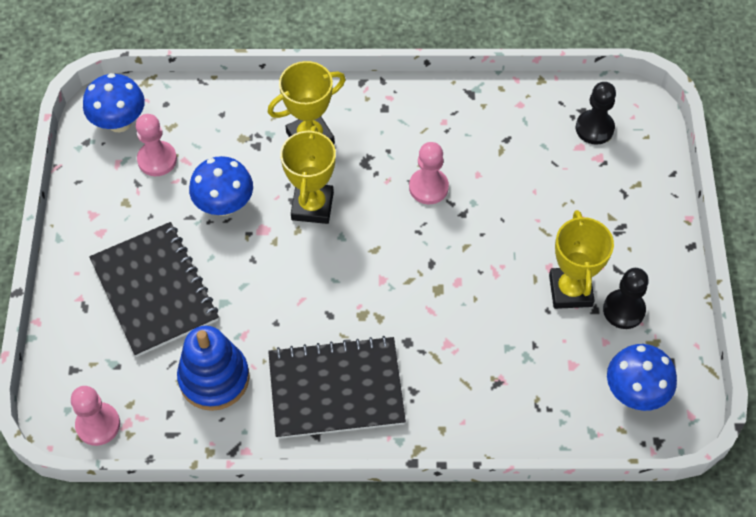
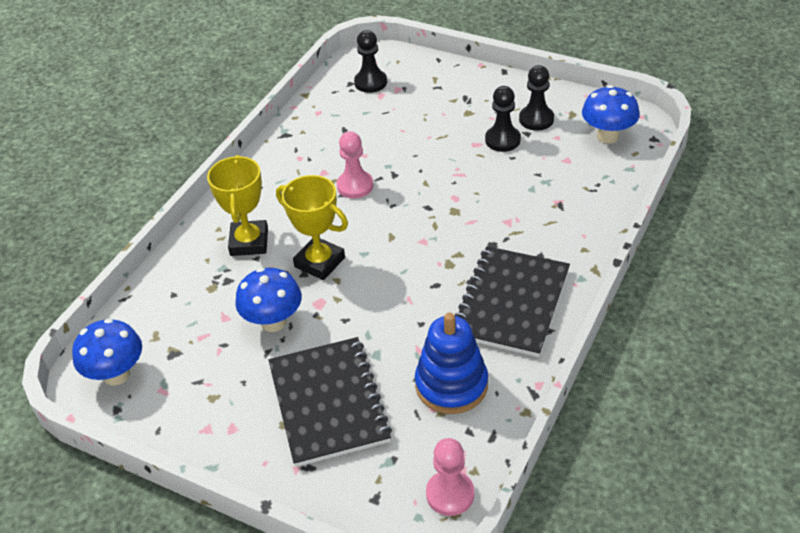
camera: 60 degrees left, 15 degrees down
black notebook [89,222,219,357] -> black notebook turned 75 degrees clockwise [268,337,392,467]
pink pawn [136,114,177,176] -> none
yellow trophy [549,210,614,309] -> black pawn [485,86,521,152]

